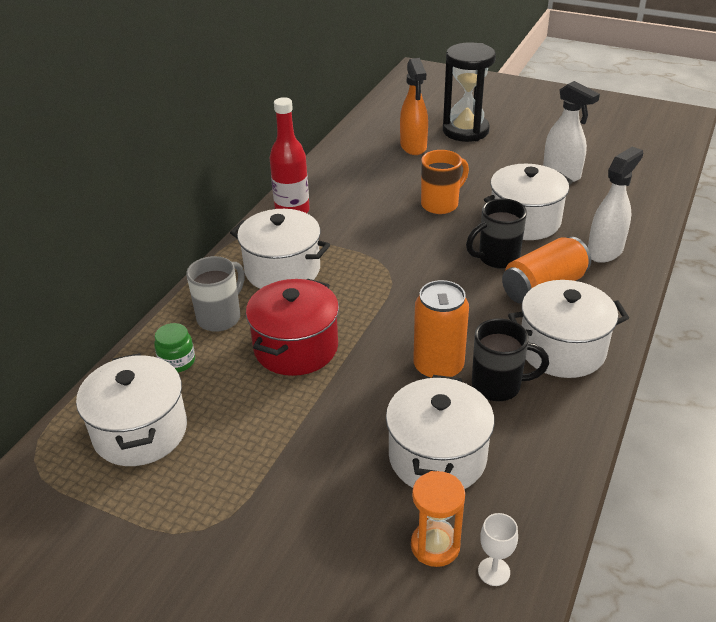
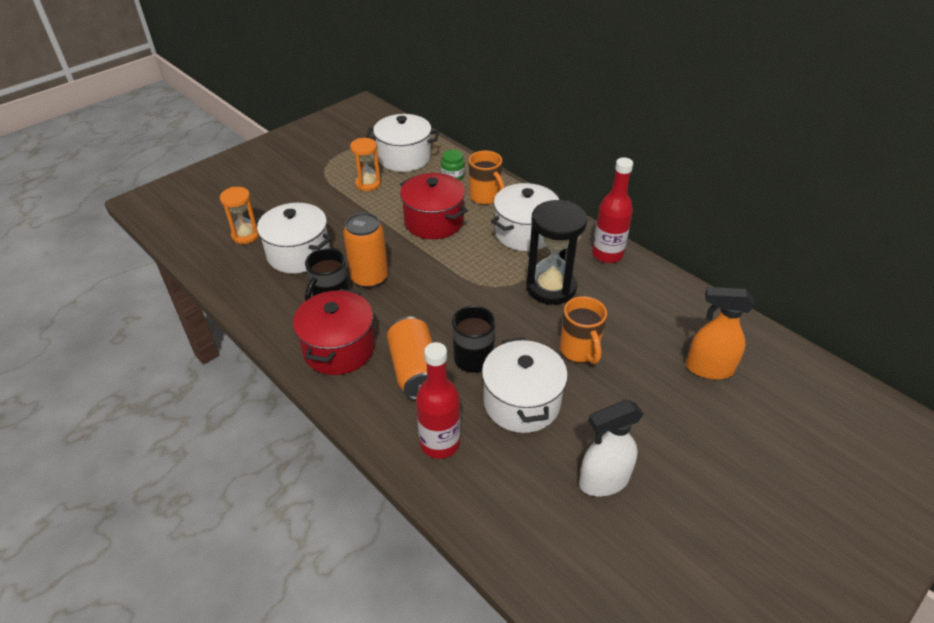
camera: 110 degrees right, 5 degrees up
grey mug [186,256,245,332] -> orange mug [469,151,505,204]
black hourglass [443,42,496,142] -> black hourglass moved to [526,200,587,305]
white goblet [478,513,518,586] -> none
white pot [508,280,629,378] -> red pot [293,289,375,375]
white spray bottle [588,147,643,263] -> red bottle [416,342,461,459]
none -> orange hourglass [350,138,381,191]

